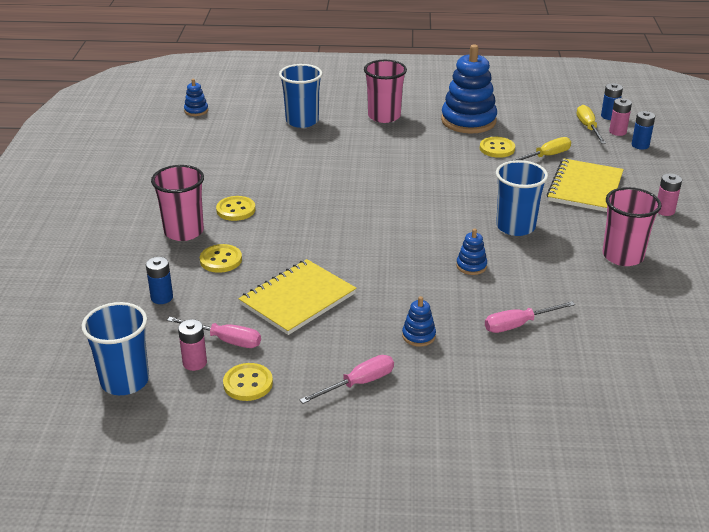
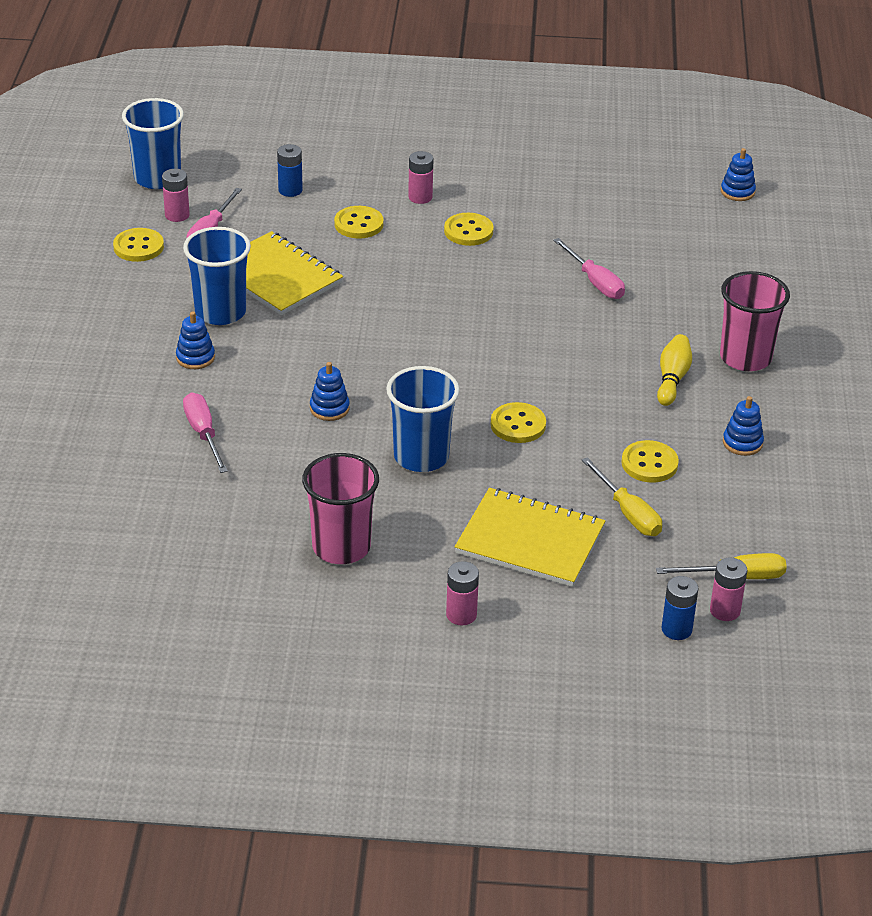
camera: 90 degrees right, 5 degrees up
pink cup [151,165,204,241] -> pink battery [408,151,433,204]
blue cup [279,64,322,128] -> blue cup moved to [183,227,251,325]
pink screwdriver [300,355,394,404] -> pink screwdriver moved to [553,238,625,299]
blue stacking toy [441,45,497,134] -> blue stacking toy [723,396,764,456], size x0.44
blue battery [601,83,623,120] -> none
none -> yellow button [491,402,546,443]
none -> yellow bowling pin [657,334,692,406]

